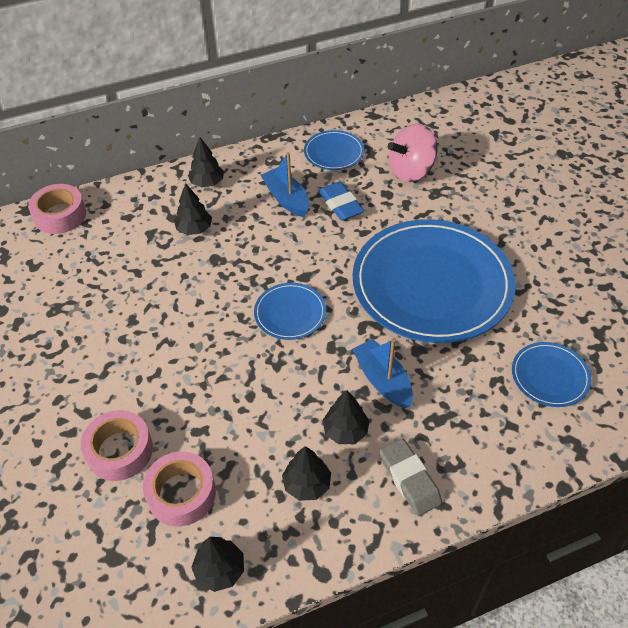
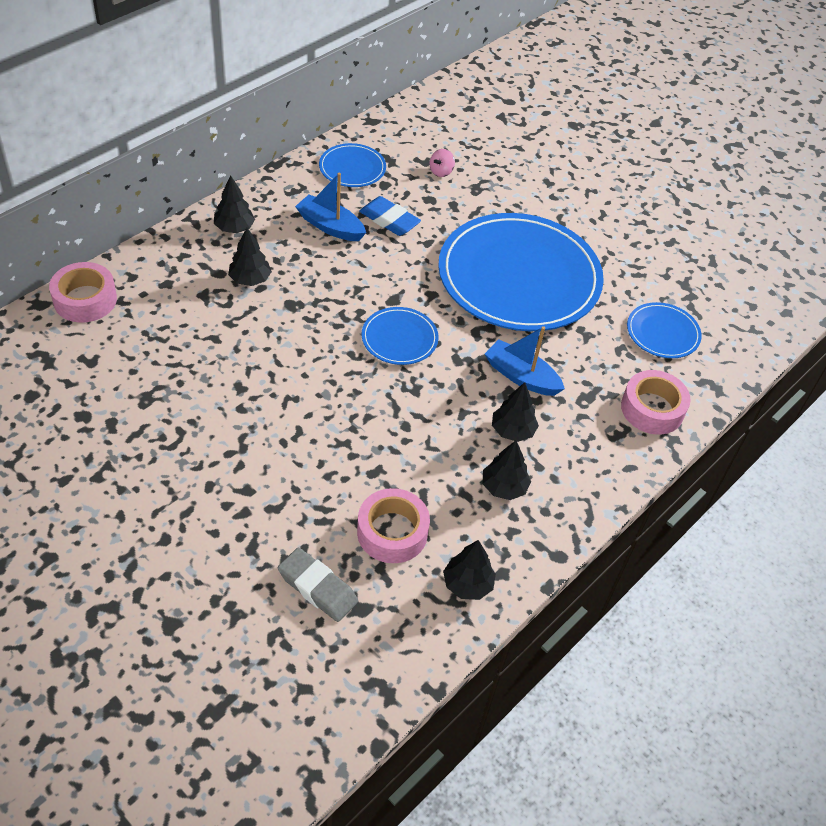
camera: 30 degrees left, 0 degrees up
pink tape [81,410,153,481] -> pink tape moved to [621,370,690,435]
grey eraser [380,438,442,516] -> grey eraser moved to [278,548,358,622]
pink spinning top [388,124,437,182] -> pink spinning top [430,149,455,177], size x0.45

